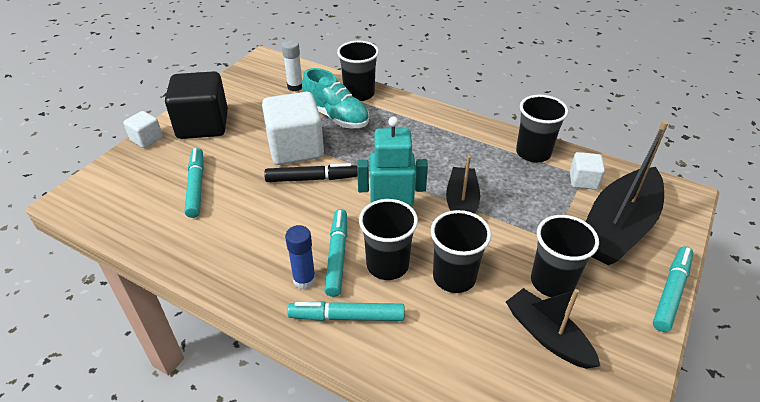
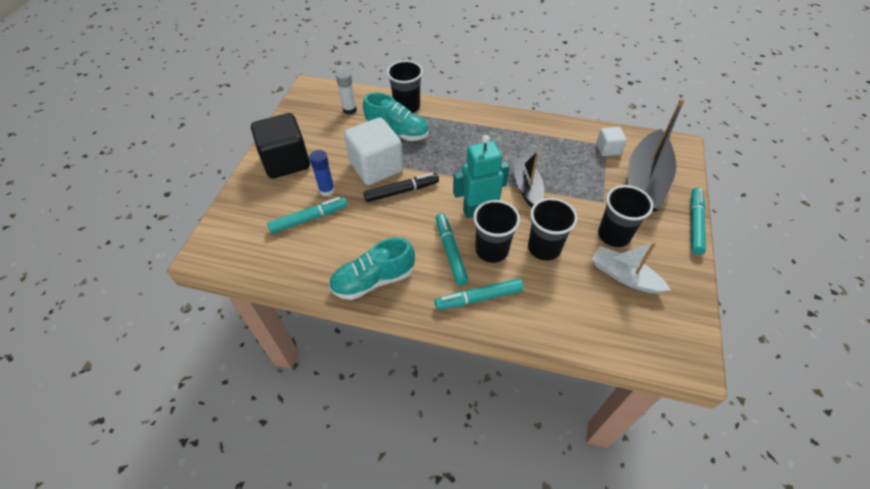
camera: 15 degrees left, 10 degrees up
white cube [123,111,163,148] -> none
turquoise marker [185,148,204,218] -> turquoise marker turned 90 degrees clockwise [267,197,347,234]
blue glue stick [285,225,316,289] -> blue glue stick moved to [309,150,335,196]
black boat [506,288,600,369] -> white boat [592,242,670,294]
black cup [516,95,568,162] -> none
none -> turquoise shoe [329,237,415,300]

